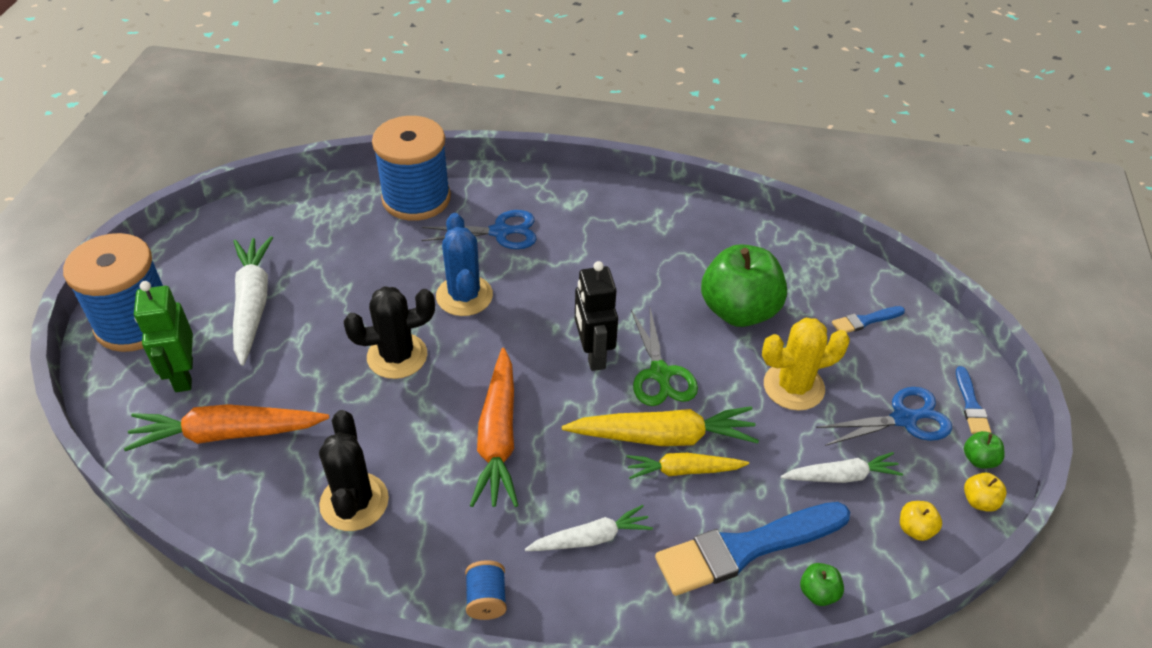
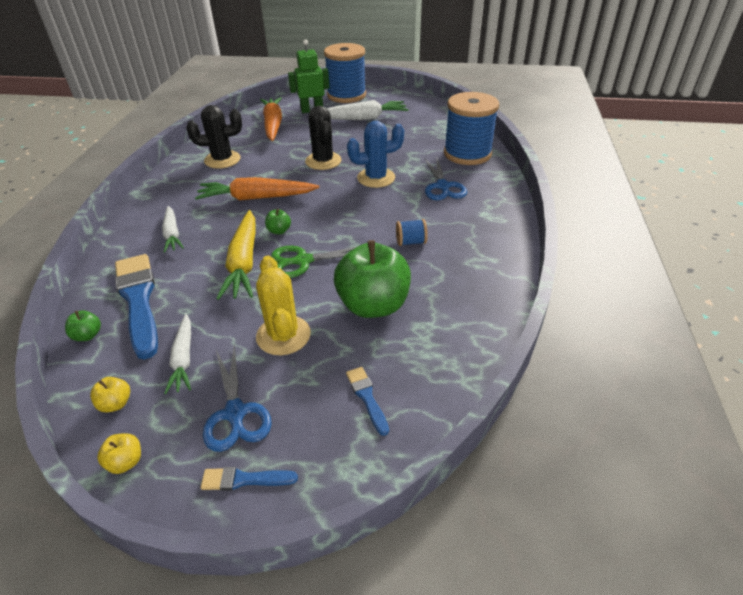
camera: 90 degrees right, 5 degrees down
blue spool [465,560,507,620] -> blue spool moved to [396,219,428,246]
black robot [575,261,618,371] -> none
yellow carrot [626,453,749,479] -> none
green apple [964,431,1005,469] -> green apple moved to [265,209,291,234]

